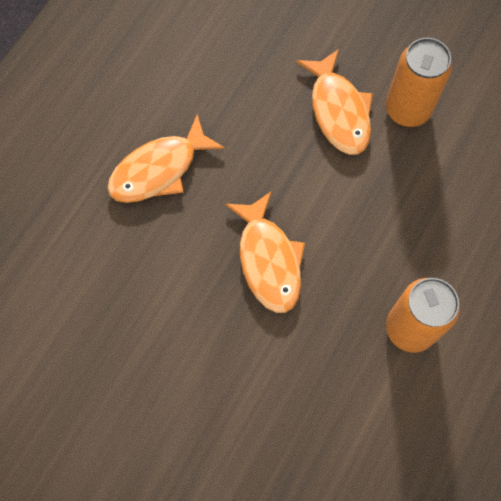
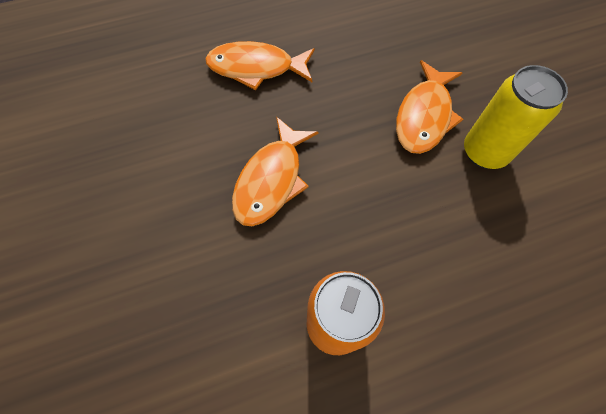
camera: 40 degrees right, 5 degrees down
orange can [386,38,452,127] -> yellow can [464,65,568,169]

